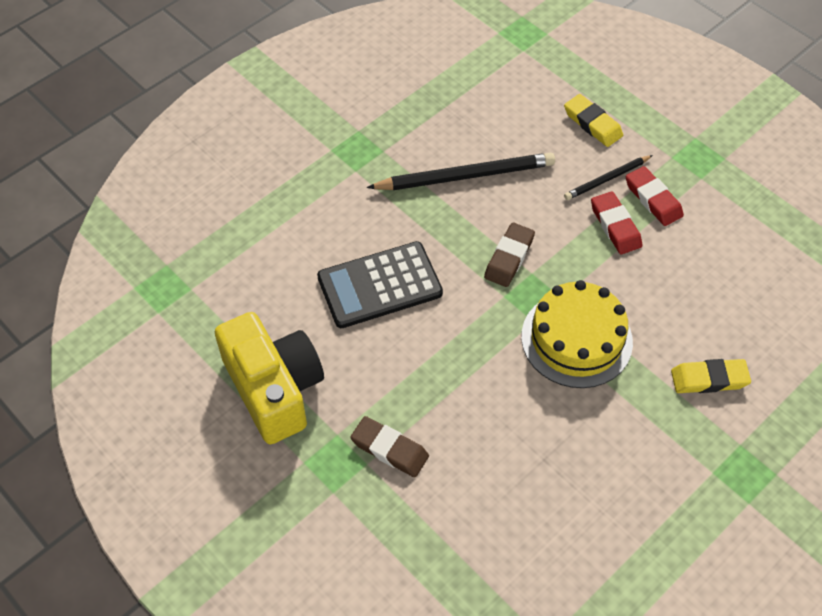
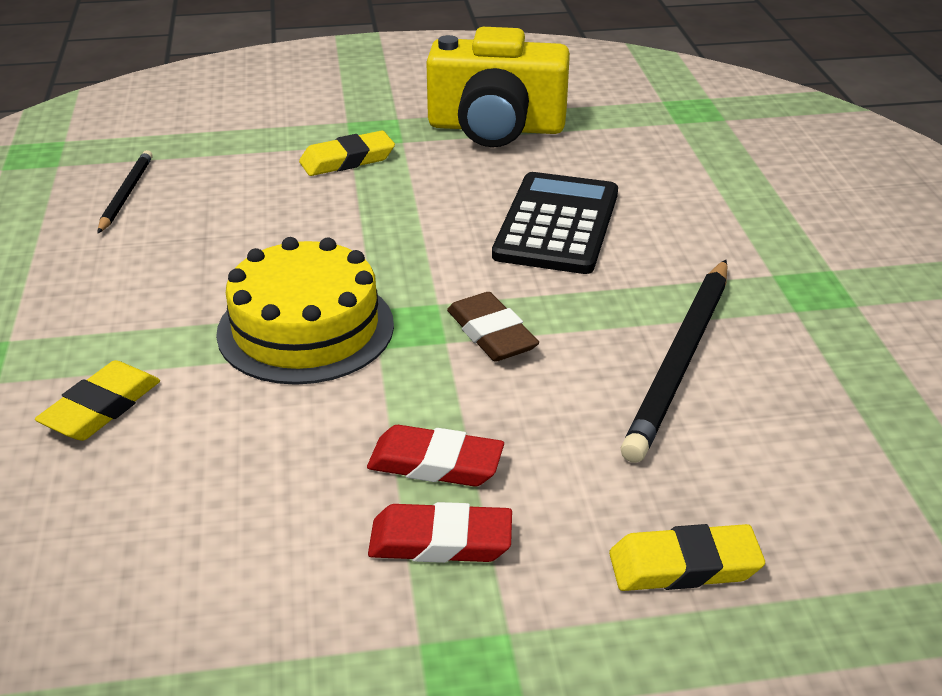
camera: 125 degrees right, 20 degrees down
brown eraser [350,416,429,477] -> yellow eraser [299,131,395,176]
black pencil [564,155,653,200] -> black pencil moved to [98,150,153,233]

